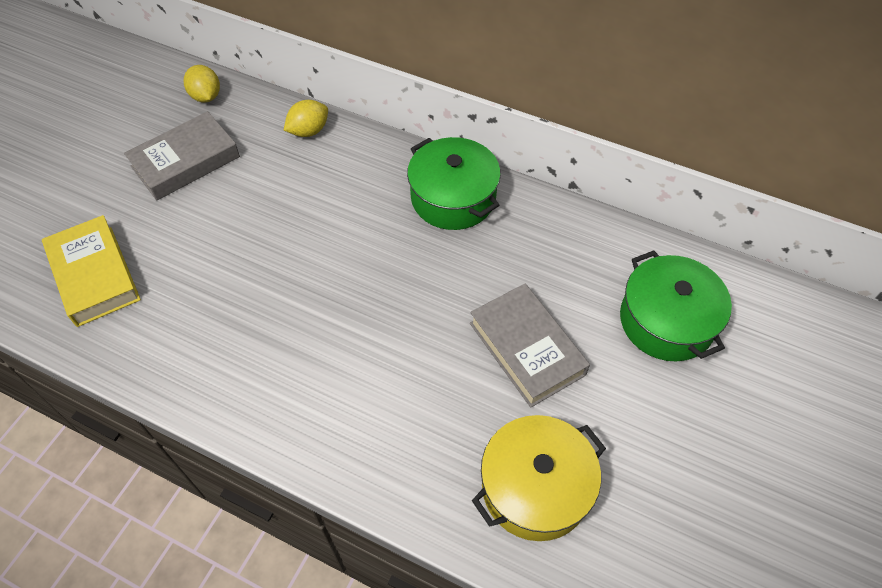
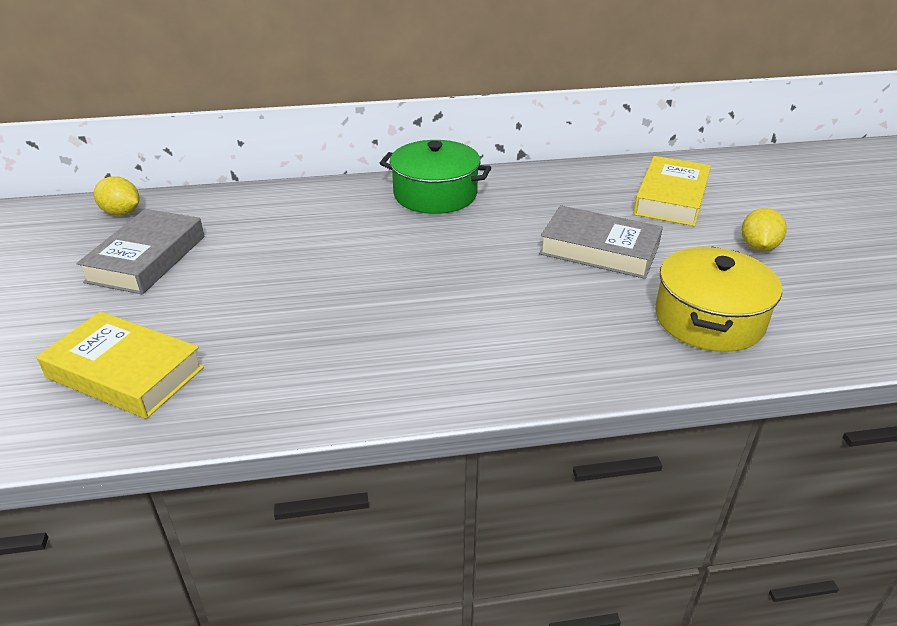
camera: 35 degrees left, 20 degrees down
yellow lemon [284,100,328,137] -> yellow lemon moved to [741,208,787,252]
green pot [620,250,732,361] -> yellow book [633,156,711,226]

